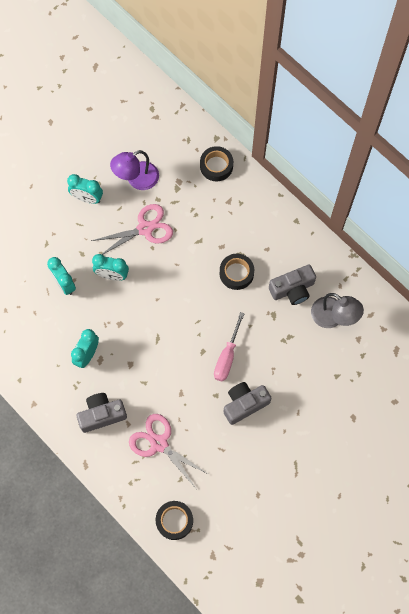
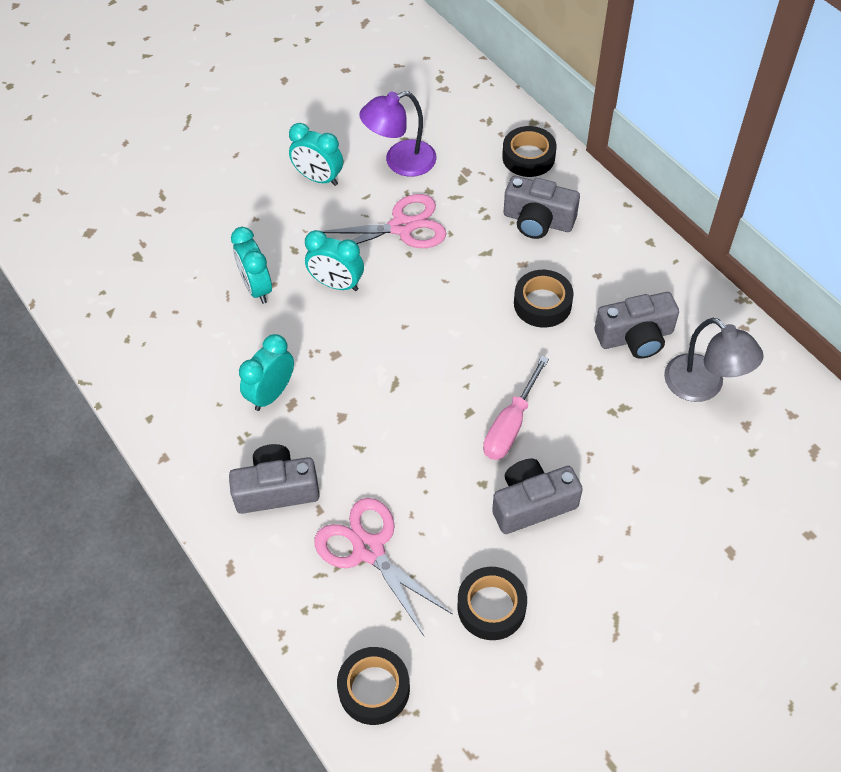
camera: 10 degrees right, 15 degrees down
none -> black tape [457,567,527,640]
none -> grey camera [504,176,580,239]

